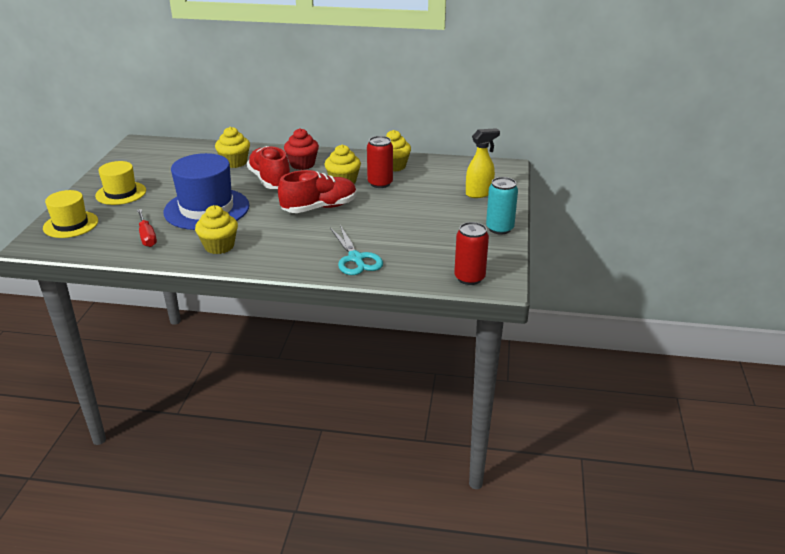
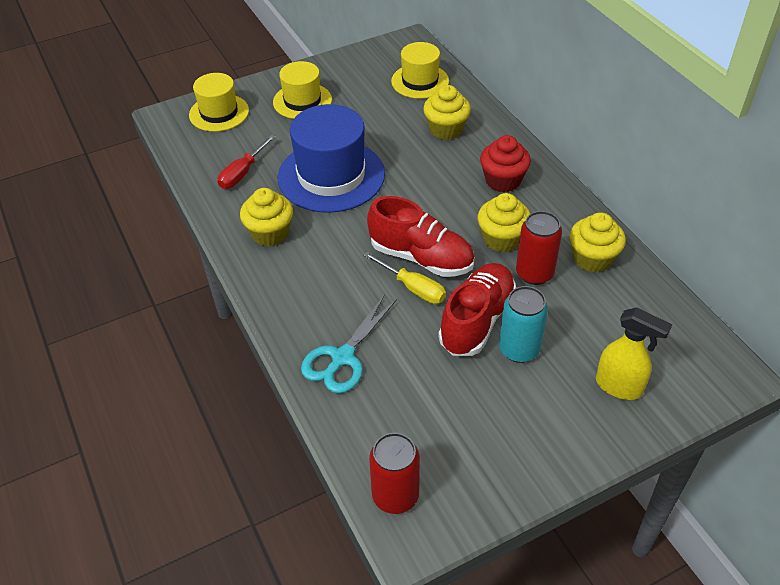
camera: 55 degrees right, 15 degrees up
red shoe [247,146,290,189] -> red shoe moved to [438,263,516,356]
turquoise can [486,177,518,235] -> turquoise can moved to [499,286,548,363]
none -> yellow screwdriver [363,252,446,304]
none -> yellow hat [391,42,449,99]

